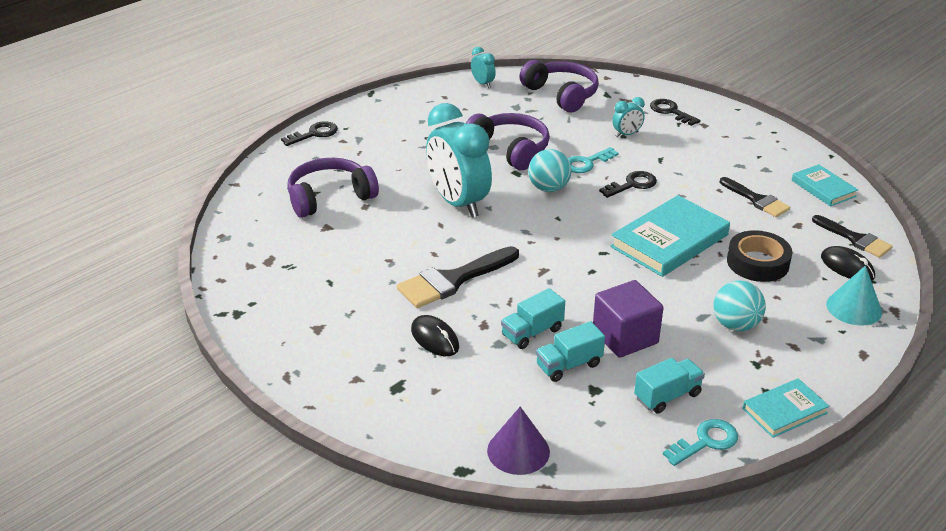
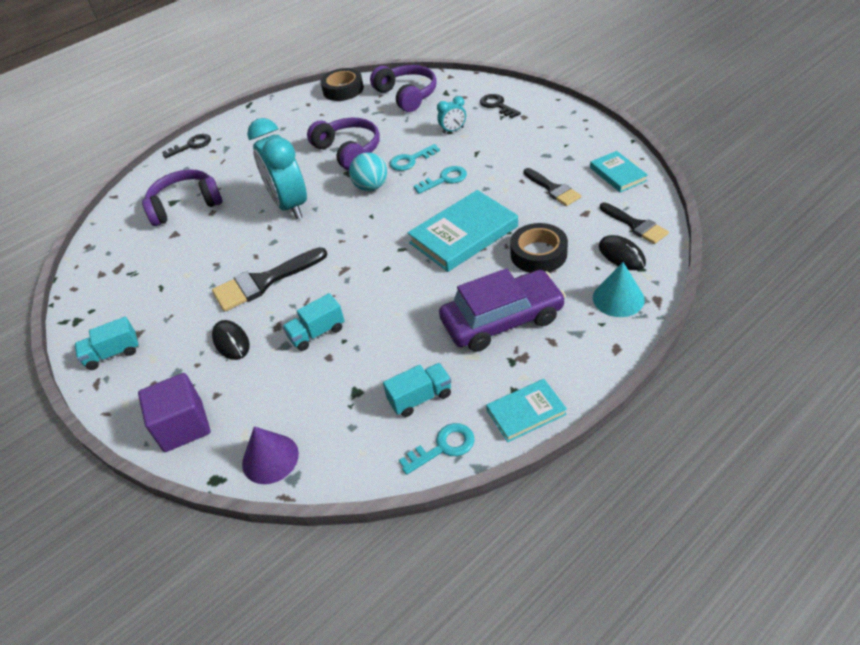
camera: 10 degrees right, 10 degrees up
turquoise clock [471,47,496,88] -> black tape [320,68,364,101]
turquoise truck [536,321,605,382] -> turquoise truck moved to [75,317,139,370]
purple cube [593,280,664,358] -> purple cube moved to [138,373,210,452]
black key [599,171,657,198] -> turquoise key [414,166,467,194]
turquoise ball [713,280,766,331] -> purple car [439,268,566,352]

